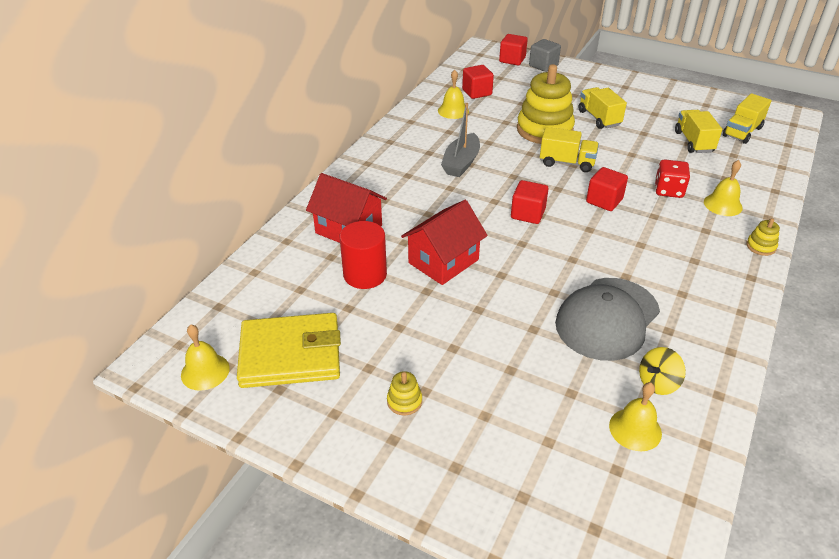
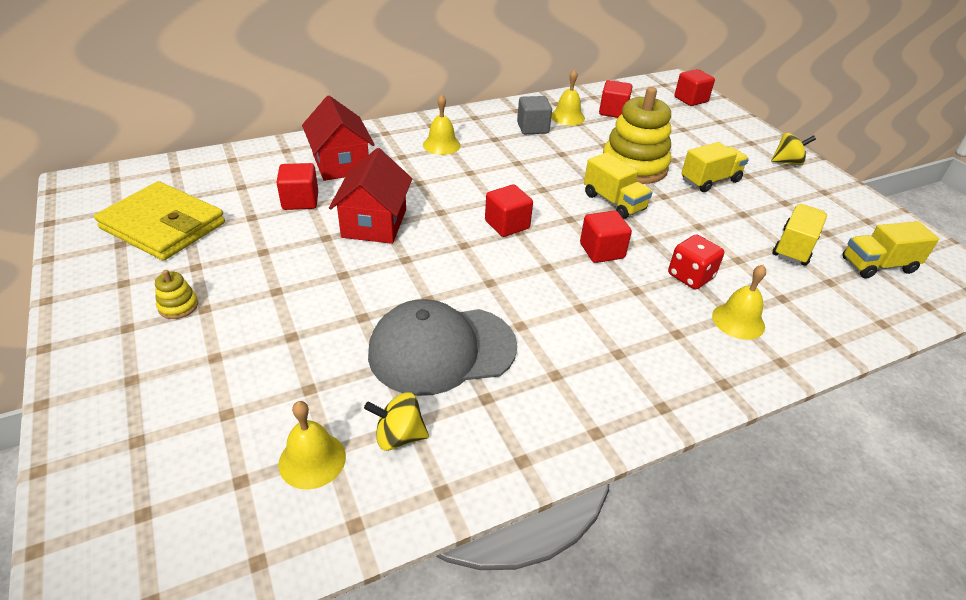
camera: 35 degrees right, 0 degrees up
yellow bell [181,325,230,391] -> yellow bell moved to [423,94,461,155]
red cylinder [340,221,387,289] -> red cube [276,163,318,210]
red house [401,200,488,285] -> red house turned 75 degrees counterclockwise [329,148,412,244]
grey boat [441,103,480,177] -> none
grey cube [529,39,561,72] -> grey cube moved to [517,96,552,134]
yellow truck [579,87,627,129] -> yellow truck turned 45 degrees clockwise [681,142,749,192]
yellow stacking toy [746,218,780,256] -> none
none -> yellow spinning top [771,133,816,165]

